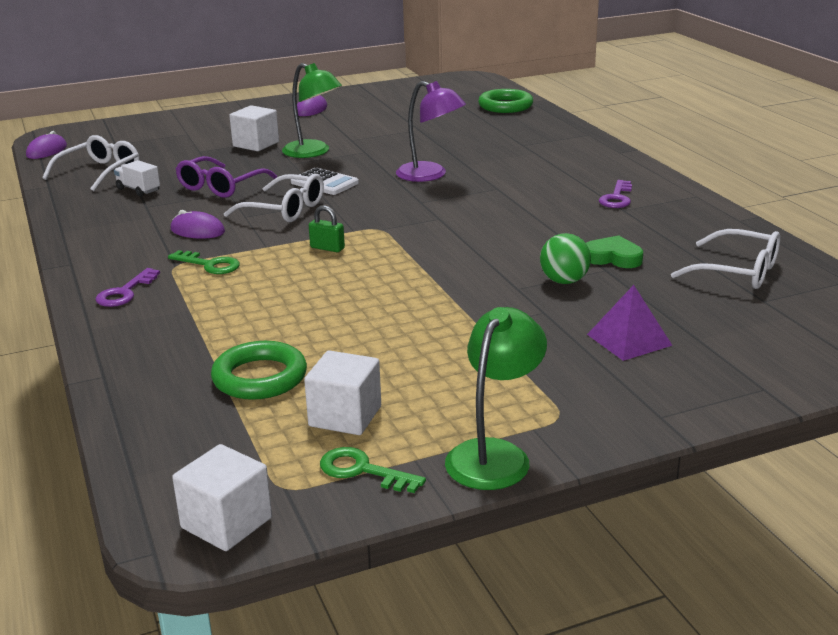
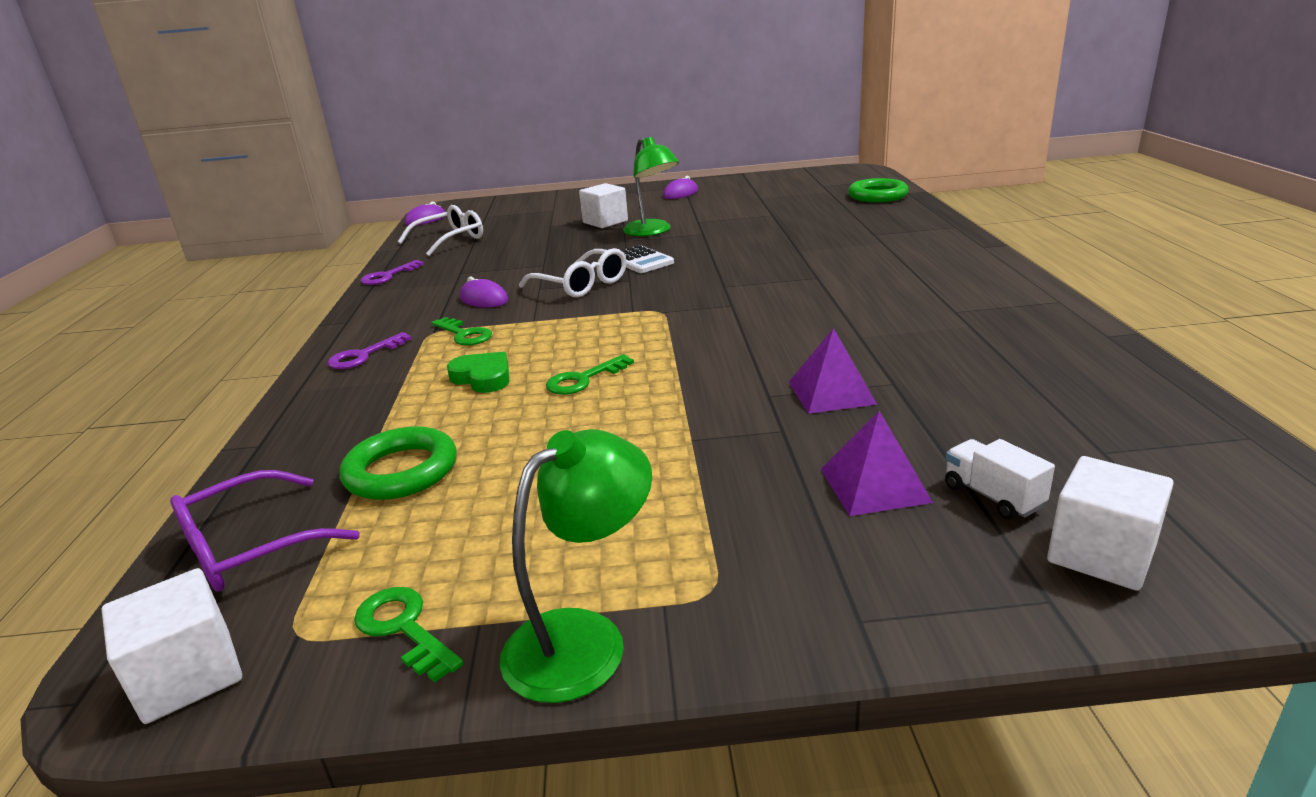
camera: 20 degrees right, 0 degrees up
white truck [114,160,160,197] -> white truck moved to [945,439,1055,520]
purple glasses [176,156,277,198] -> purple glasses moved to [170,470,360,592]
white cube [304,350,381,435] -> white cube moved to [1047,456,1174,591]
green padlock [309,205,345,252] -> none
purple lamp [396,81,466,182] -> none
green ball [540,233,591,284] -> purple pyramid [789,328,877,414]
green heart [586,235,643,268] -> green heart moved to [447,352,509,393]
purple key [599,180,632,208] -> purple key moved to [360,260,424,285]
white glasses [671,229,780,289] -> none
none -> green key [546,354,634,395]

